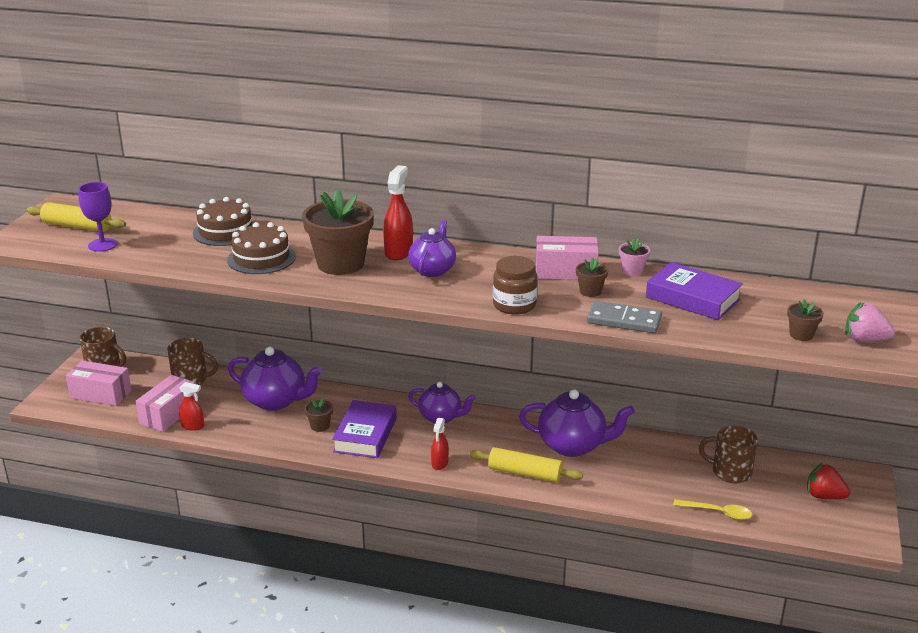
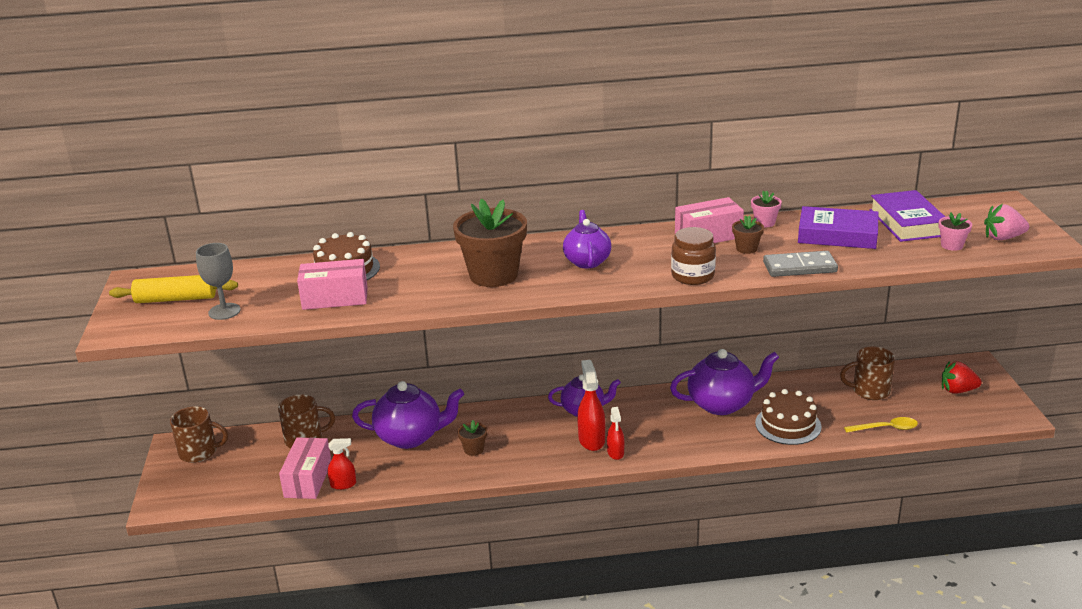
camera: 20 degrees left, 0 degrees up
pink box [66,361,132,406] -> pink box moved to [297,259,368,310]
purple goblet [78,182,117,252] -> grey goblet [196,243,241,320]
brown cake [227,222,296,274] -> brown cake moved to [755,389,822,445]
purple book [332,400,397,458] -> purple book moved to [870,190,945,242]
red spray bottle [383,165,413,261] -> red spray bottle moved to [577,360,605,451]
yellow rolling pin [469,447,583,482] -> none
brown flower pot [787,299,824,341] -> pink flower pot [938,212,972,251]

